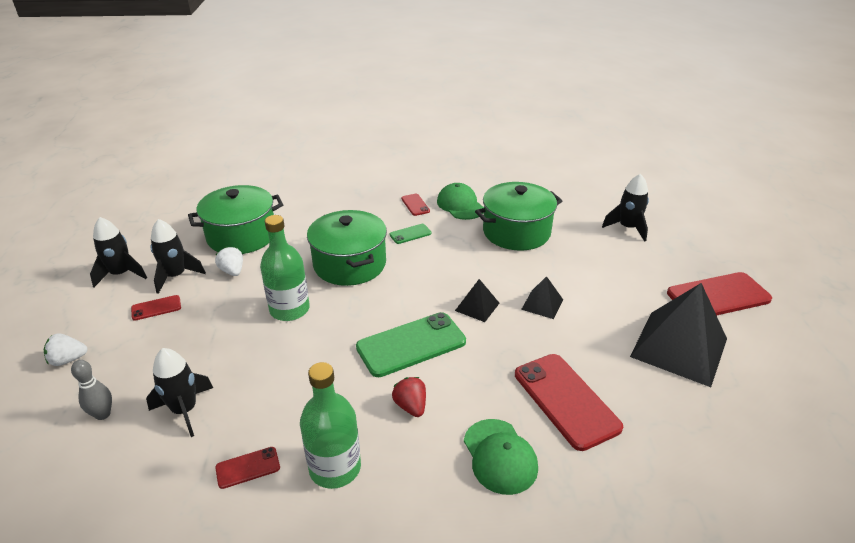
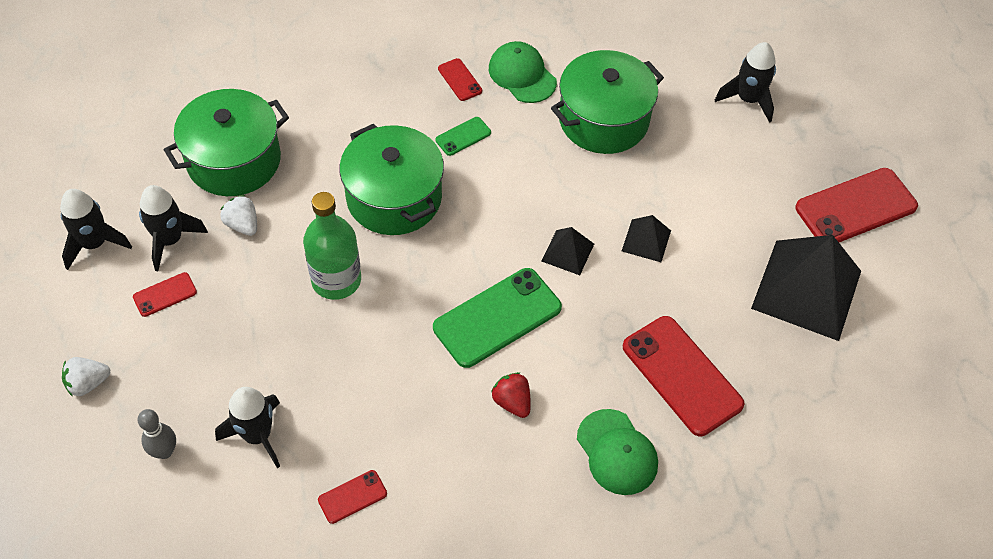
camera: 10 degrees left, 20 degrees up
green bottle [300,362,361,489] -> none

